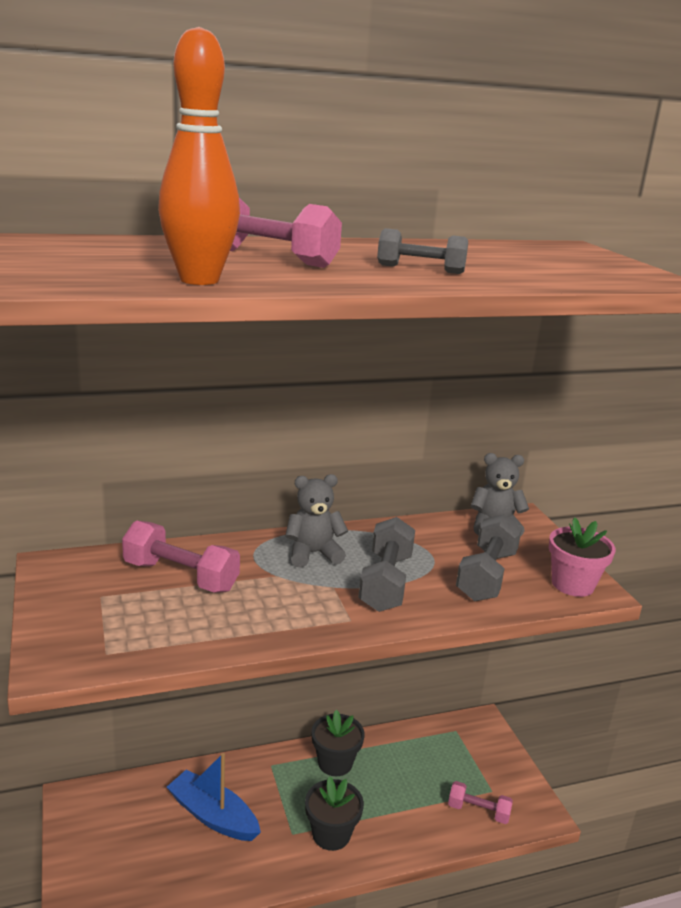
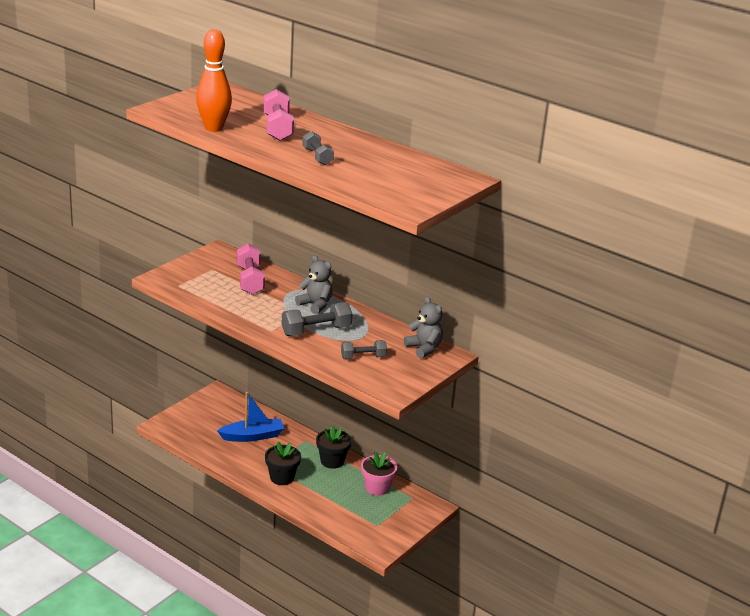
camera: 55 degrees right, 5 degrees up
blue boat [167,753,261,841] -> blue boat turned 75 degrees clockwise [217,392,284,442]
pink dumbbell [448,781,513,824] -> none
grey dumbbell [456,514,522,601] -> grey dumbbell [341,340,387,359], size x0.63
pink flower pot [549,517,616,597] -> pink flower pot moved to [361,451,397,496]

